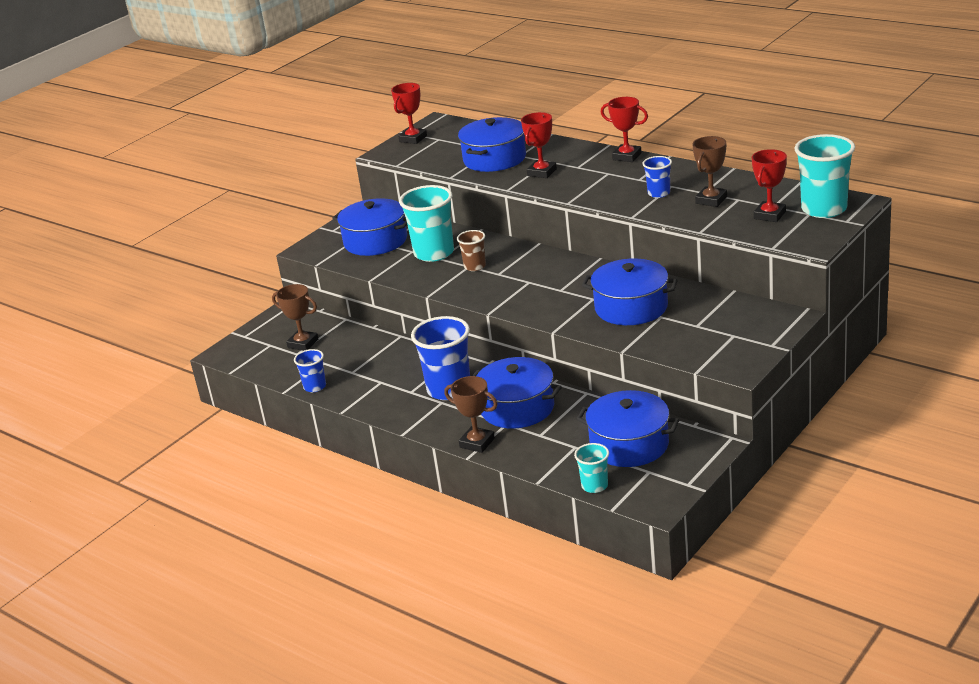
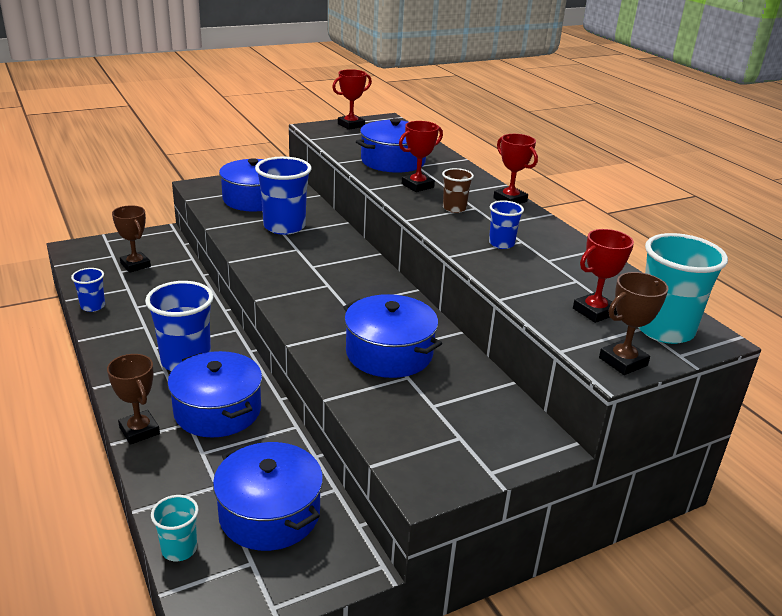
camera: 20 degrees right, 0 degrees up
turquoise cup [399,185,454,262] -> blue cup [255,157,311,235]
brown cup [457,230,486,271] -> brown cup moved to [442,168,474,213]
brown trophy [692,136,727,207] -> brown trophy moved to [599,272,668,375]

